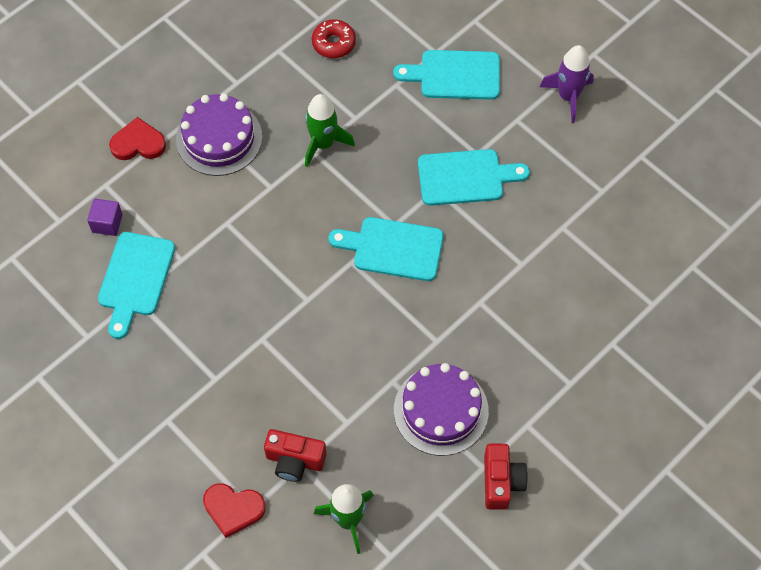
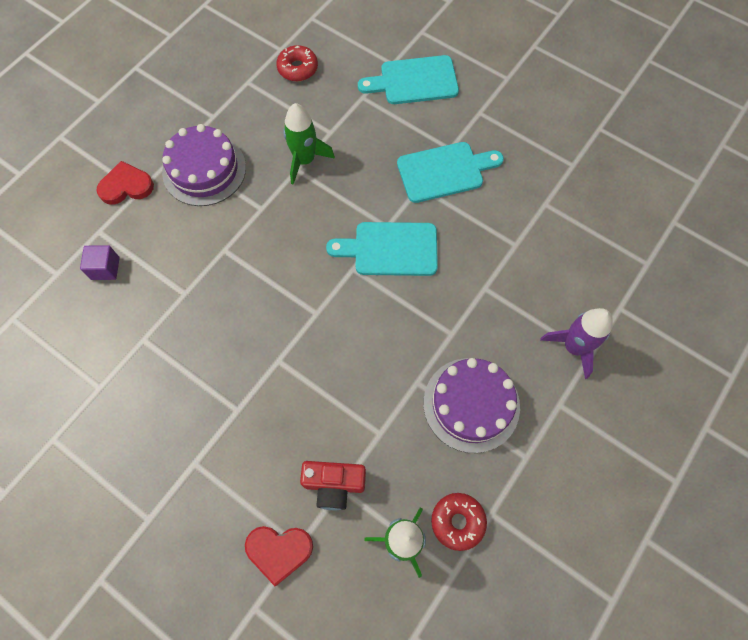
camera: 10 degrees left, 5 degrees up
turquoise cutting board [98,232,175,339] -> none
red camera [484,444,528,510] -> none
purple rocket [540,45,594,123] -> purple rocket moved to [540,308,613,379]
none -> red donut [431,493,487,551]

